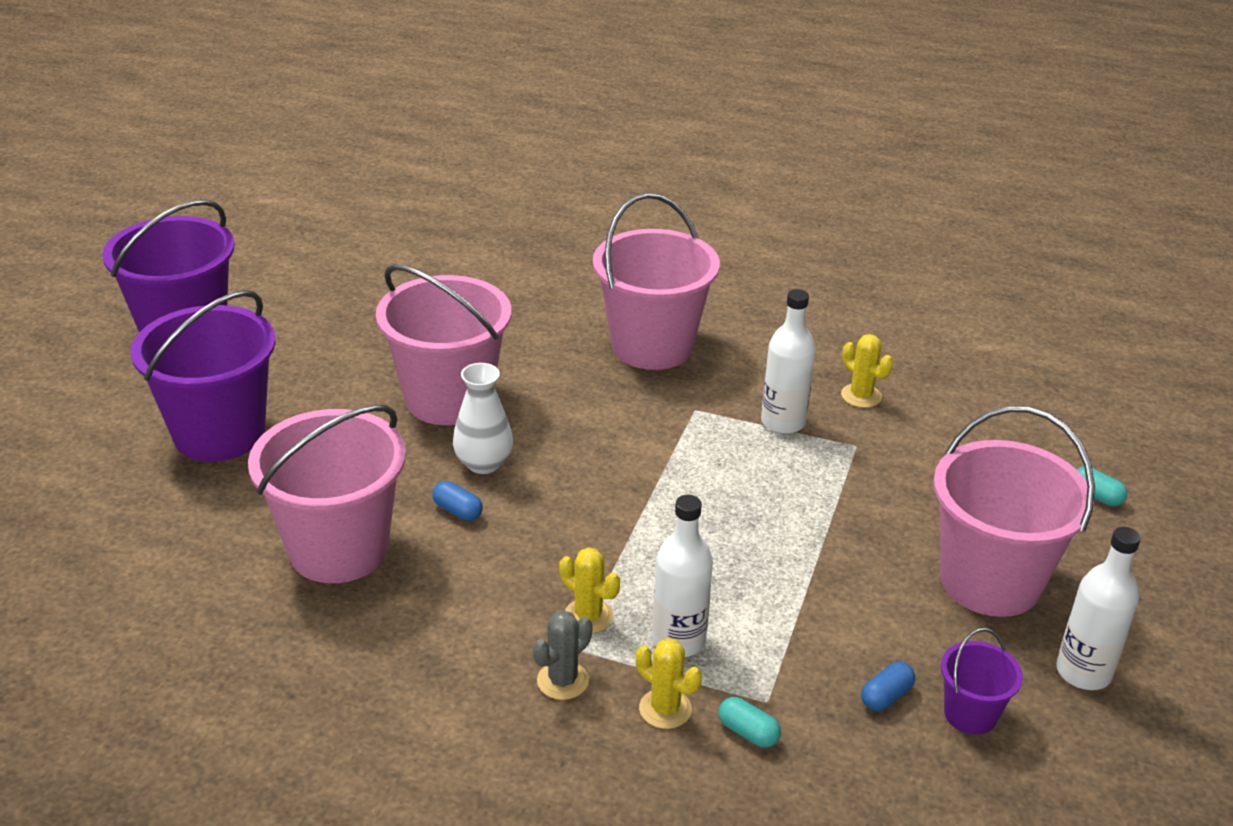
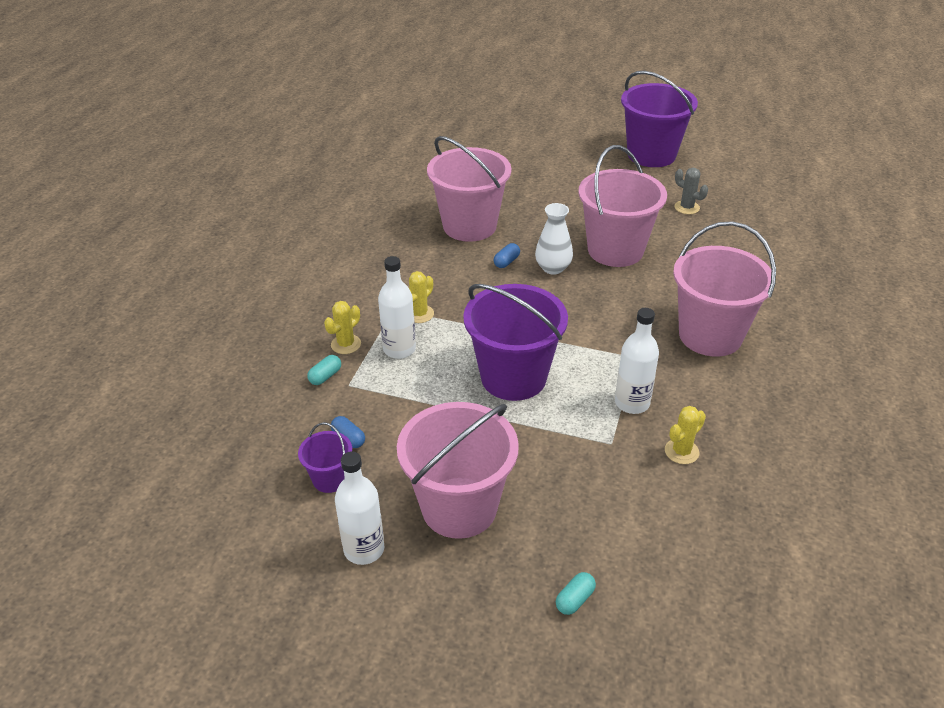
camera: 90 degrees right, 5 degrees up
purple bucket [131,290,276,462] -> purple bucket moved to [463,284,568,401]
grey cactus [533,610,593,700] -> grey cactus moved to [674,168,708,214]

